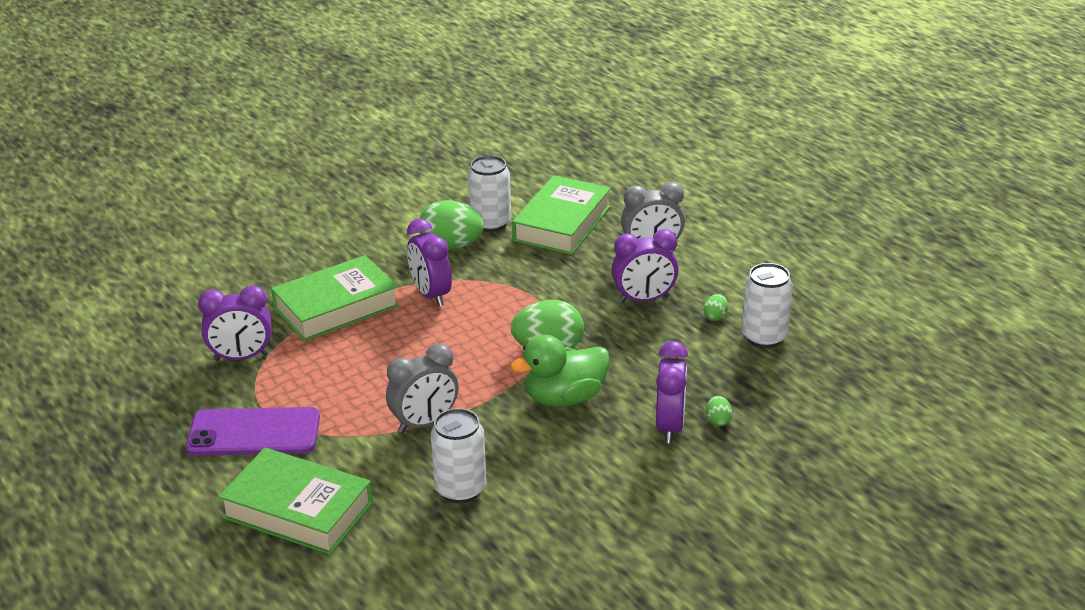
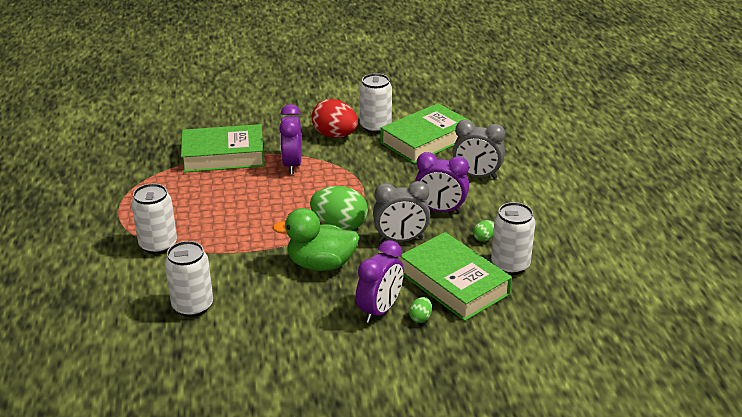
camera: 25 degrees right, 0 degrees up
purple phone [186,407,320,456] -> none
purple clock [198,285,272,361] -> none
green book [219,448,373,555] -> green book moved to [401,232,512,321]
grey clock [386,344,459,433] -> grey clock moved to [373,181,430,242]
green egg [420,200,484,250] -> red egg [312,99,358,138]
none -> white can [131,183,177,255]

